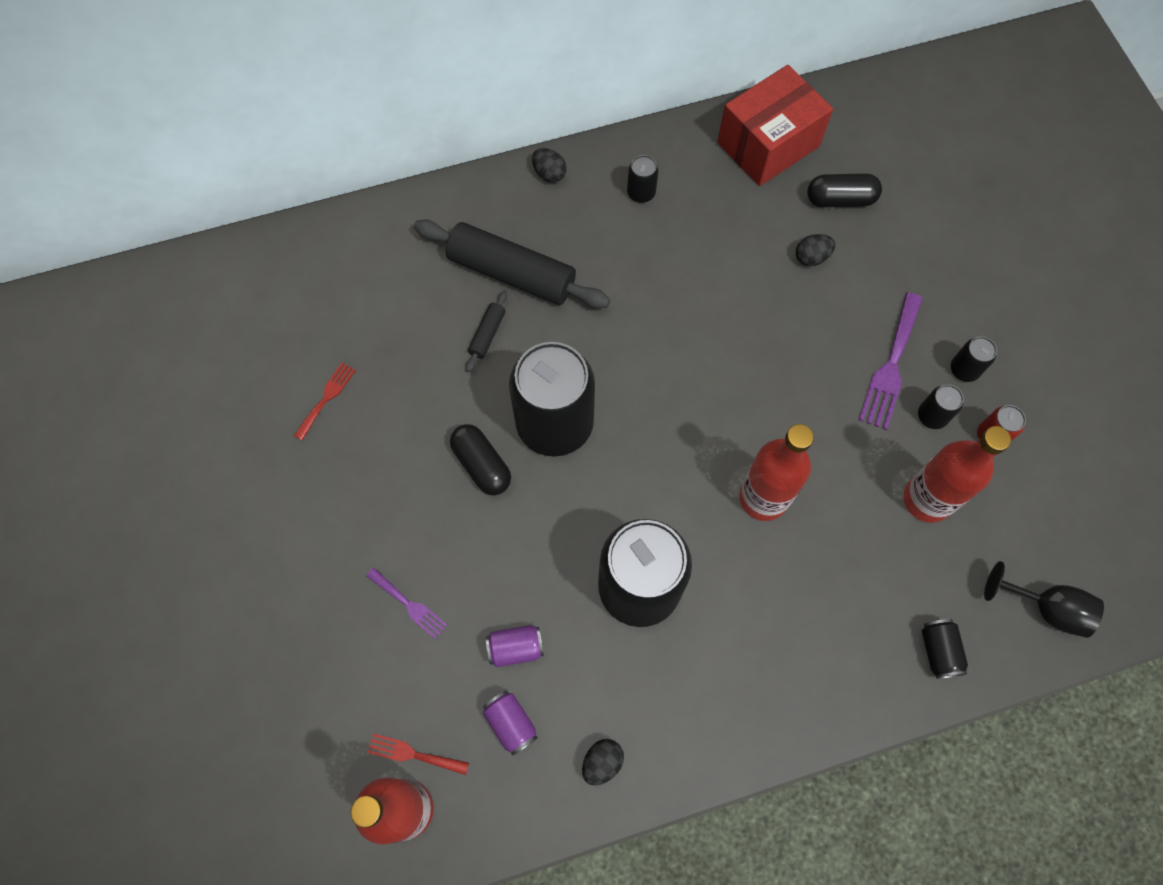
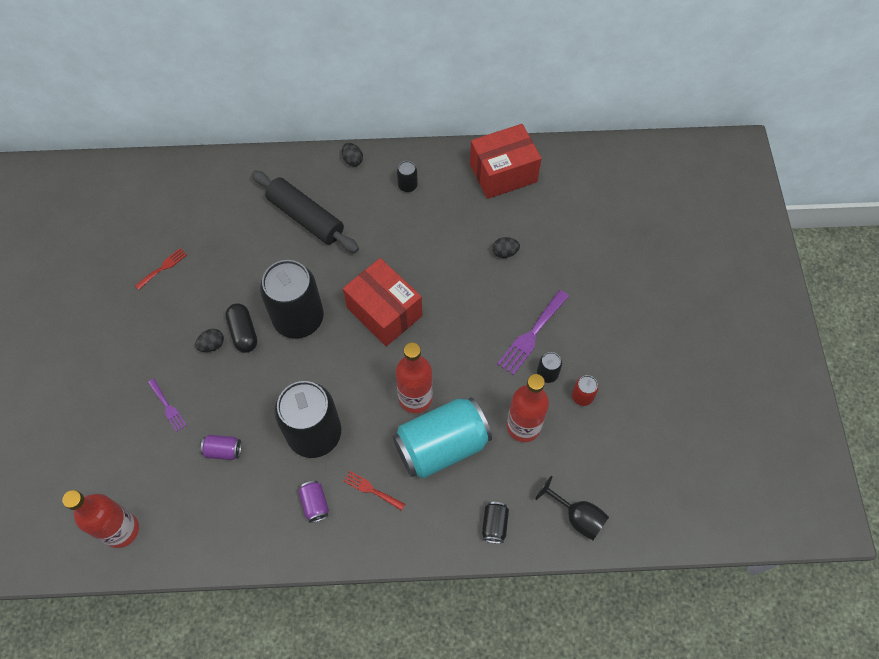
camera: 15 degrees right, 5 degrees down
red fork [367,734,469,775] -> red fork moved to [343,471,405,511]
black rolling pin [466,290,507,372] -> none
purple can [483,691,538,756] -> purple can moved to [298,481,329,523]
black egg [582,739,624,785] -> black egg moved to [195,329,224,352]
black capsule [807,173,882,207] -> none
black can [951,336,997,382] -> none
none -> red box [343,258,422,346]
none -> turquoise can [393,397,492,479]

